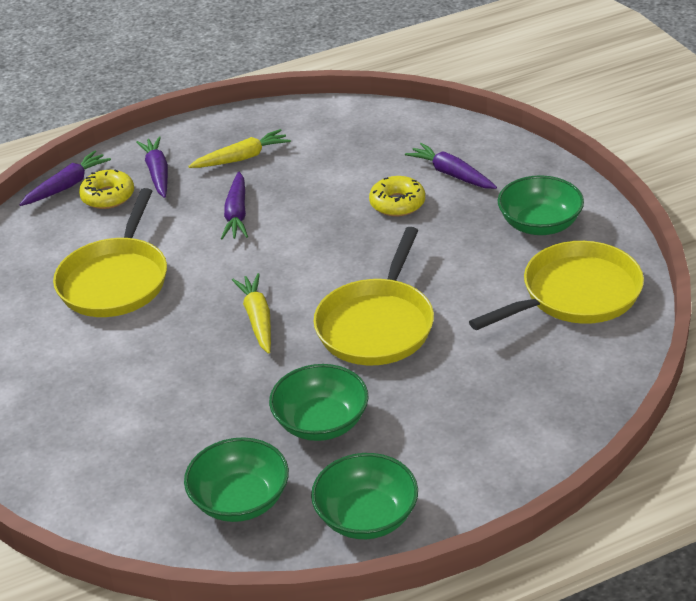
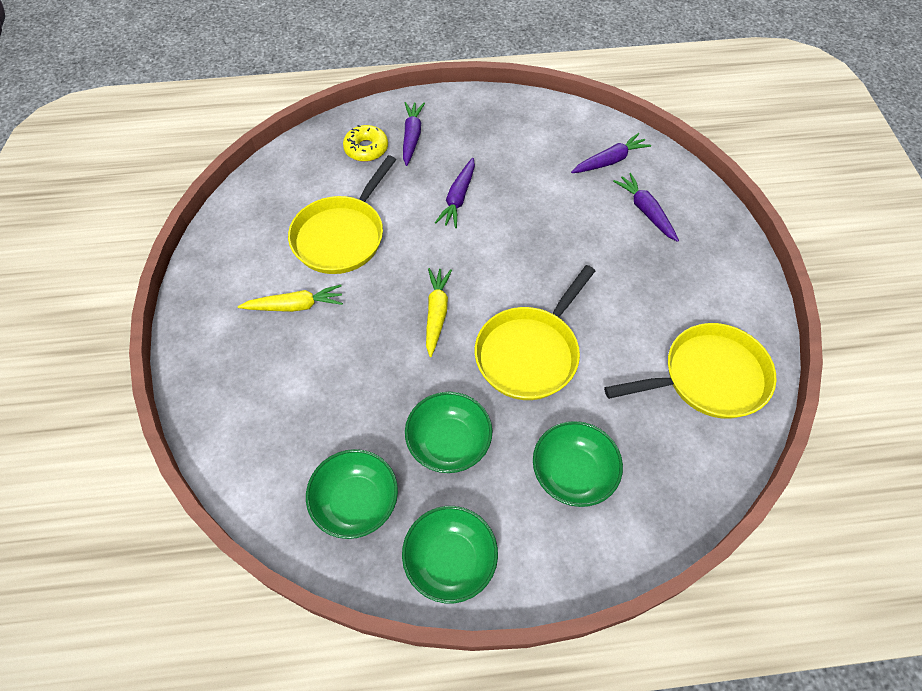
camera: 15 degrees right, 20 degrees up
purple carrot [19,151,111,206] -> purple carrot moved to [571,133,651,173]
yellow carrot [188,129,291,168] -> yellow carrot moved to [238,284,343,312]
yellow donut [369,176,425,216] -> none
green bowl [498,175,584,235] -> green bowl moved to [533,421,623,507]

